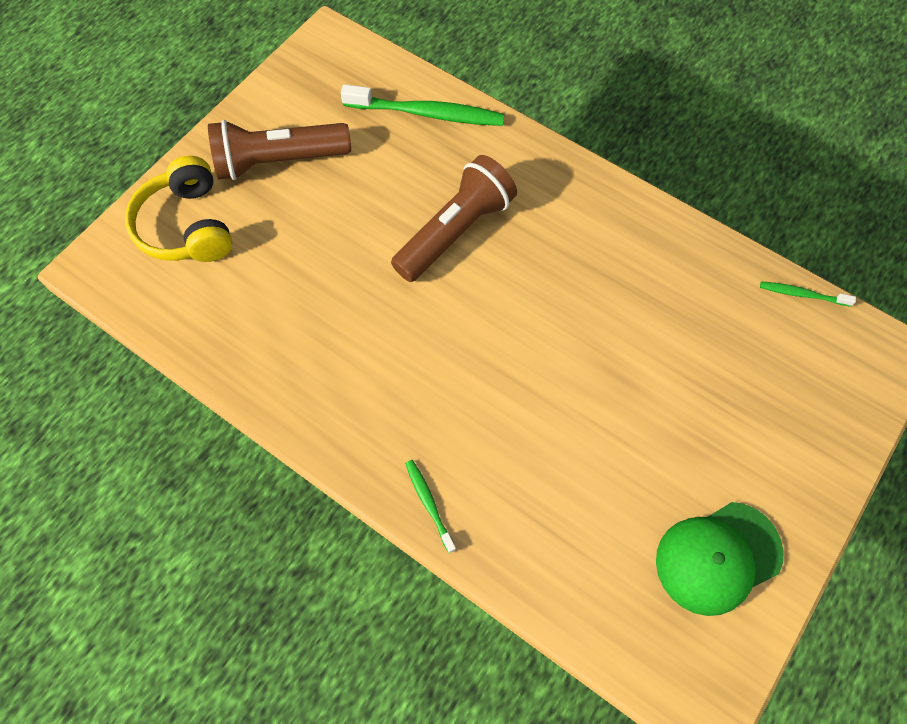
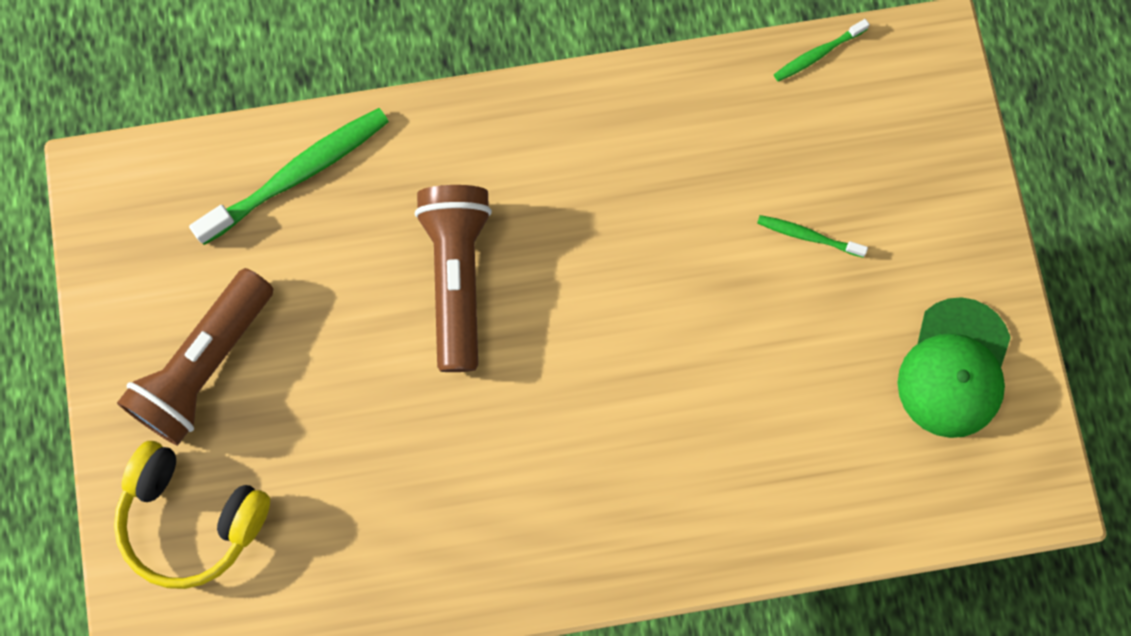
camera: 45 degrees left, 10 degrees up
green toothbrush [405,460,456,553] -> green toothbrush moved to [757,215,868,258]

